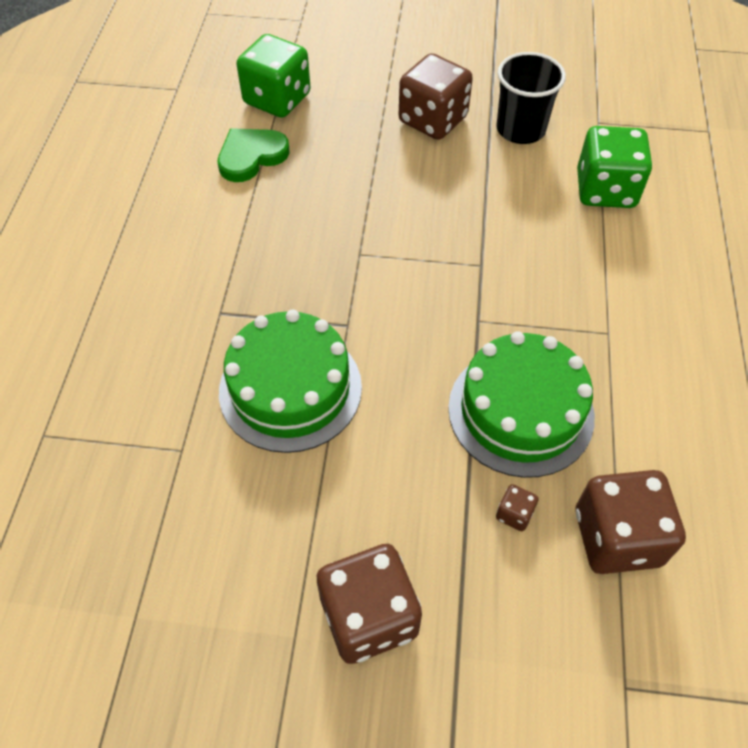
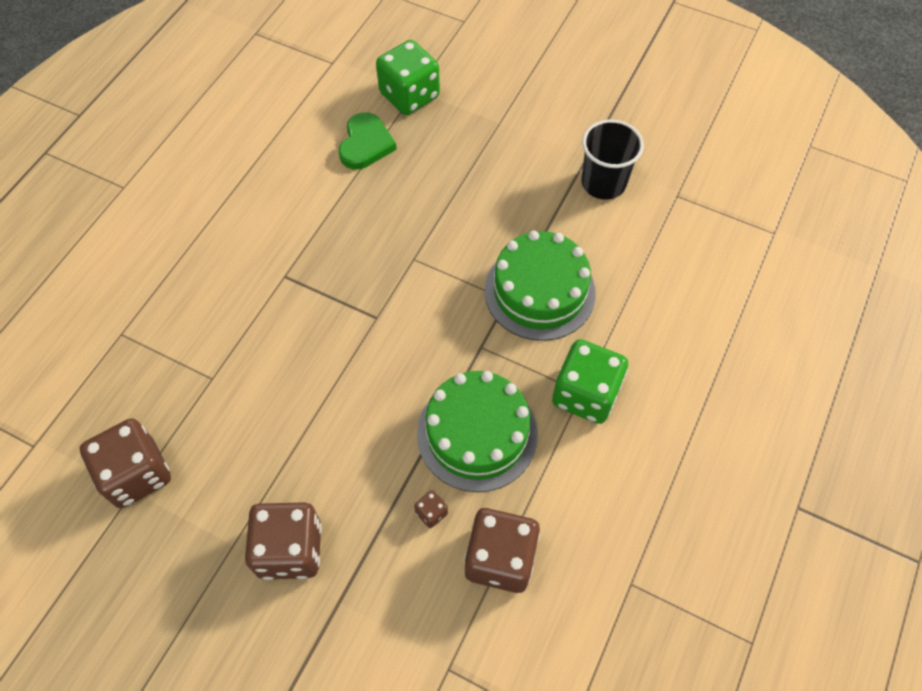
camera: 20 degrees right, 5 degrees up
green heart [218,128,290,182] -> green heart turned 120 degrees clockwise [339,112,397,169]
green cake [219,310,362,453] -> green cake moved to [485,230,596,341]
brown dice [399,53,473,140] -> brown dice moved to [80,418,171,508]
green dice [577,126,652,208] -> green dice moved to [552,339,628,424]

